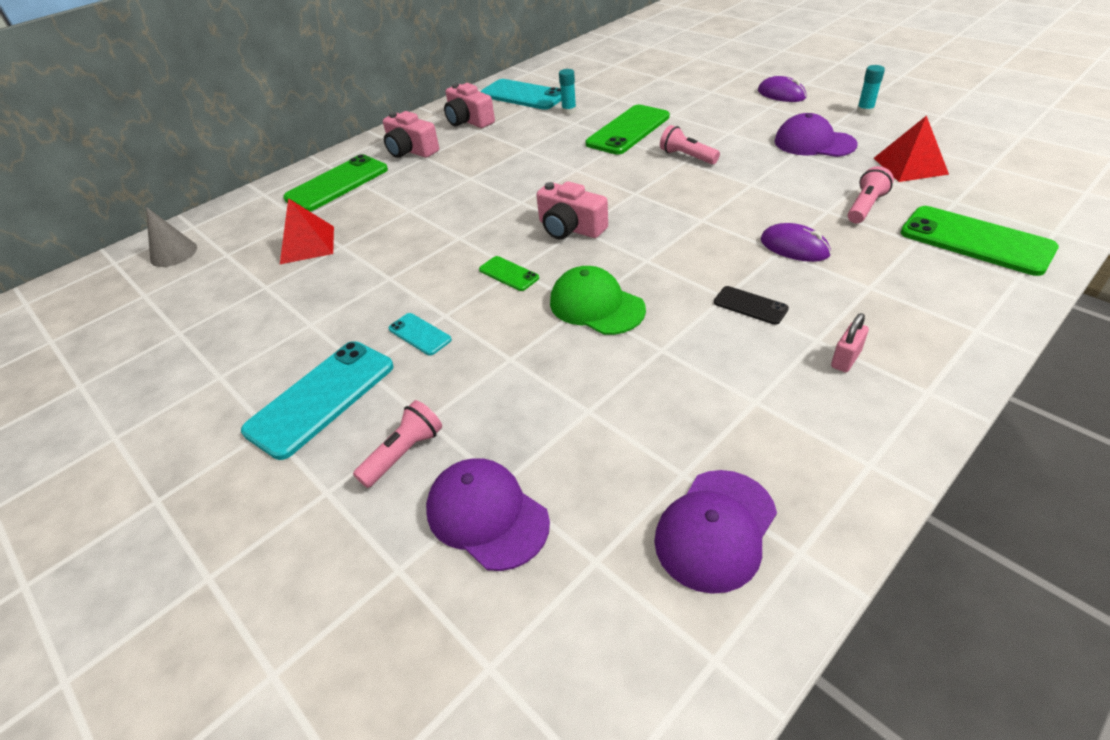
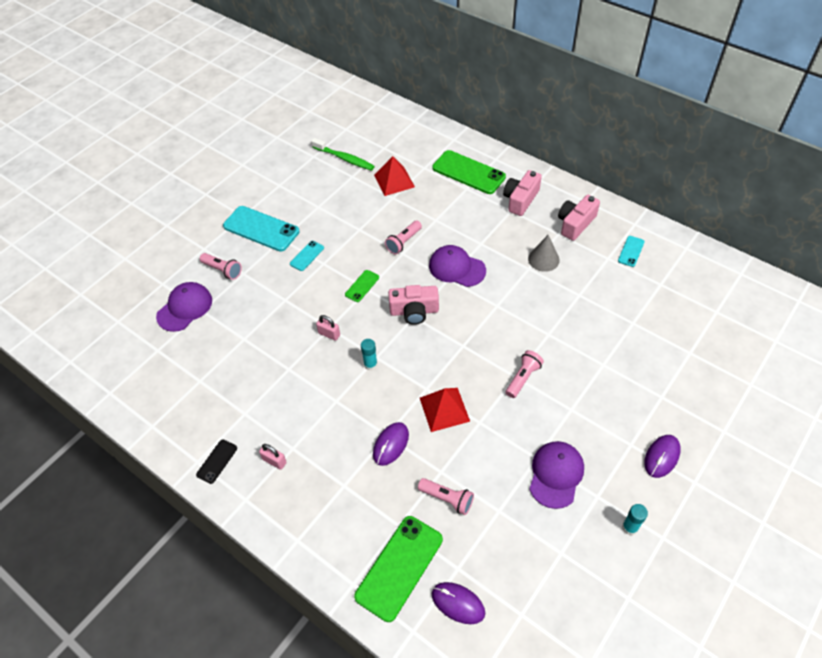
camera: 80 degrees right, 10 degrees up
grey cone [146,207,197,267] -> grey cone moved to [528,235,560,272]
turquoise phone [480,79,561,110] -> turquoise phone [618,236,645,267], size x0.49
pink camera [536,181,608,240] -> pink camera turned 120 degrees counterclockwise [388,285,439,325]
green cap [550,266,646,335] -> pink padlock [316,315,340,341]
turquoise glue stick [559,69,576,115] -> turquoise glue stick moved to [361,339,378,371]
green phone [586,105,670,155] -> none
purple cap [654,470,777,594] -> purple cap moved to [429,245,486,287]
black phone [714,286,789,325] -> black phone moved to [196,439,237,484]
red pyramid [874,115,949,182] -> red pyramid moved to [420,388,470,432]
none -> green toothbrush [311,138,375,171]
none -> pink flashlight [385,221,422,254]
none -> purple mouse [432,582,485,624]

